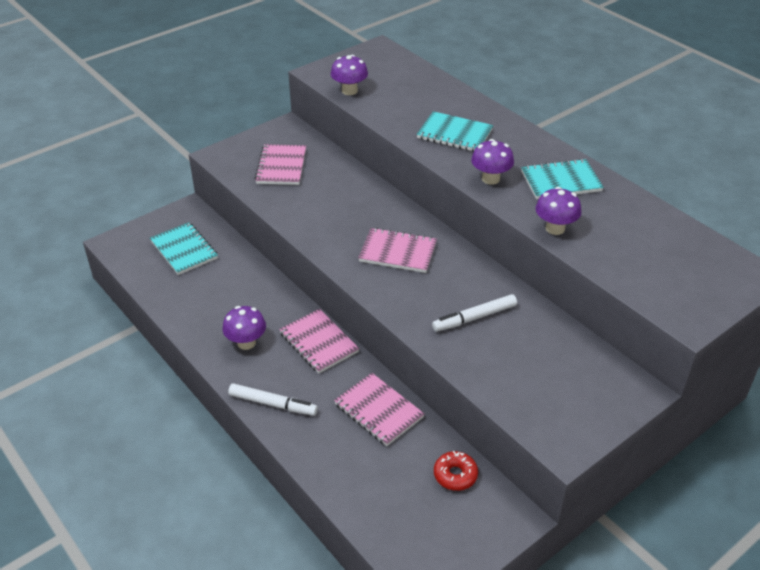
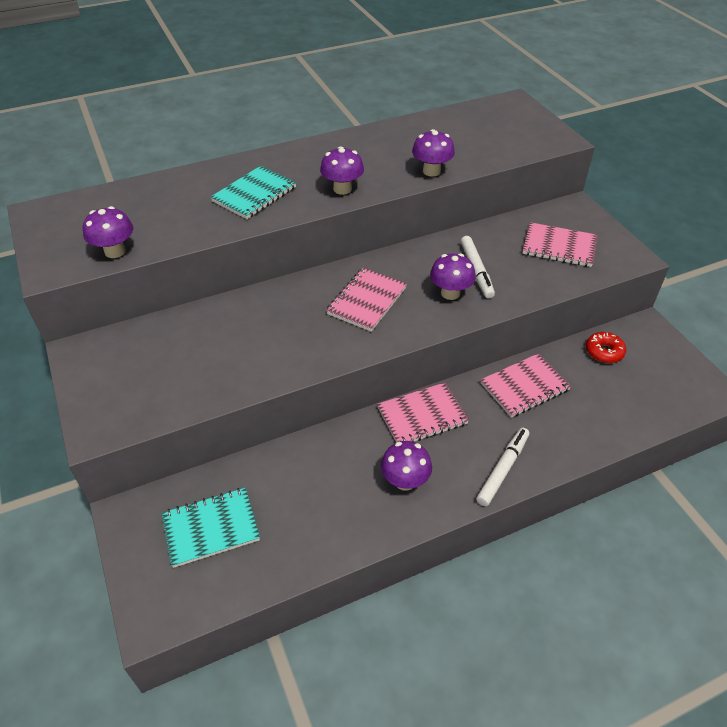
camera: 75 degrees left, 5 degrees up
pink notebook [254,144,306,185] -> pink notebook moved to [522,222,597,267]
turquoise notebook [521,159,604,199] -> none
none -> purple mushroom [430,253,476,300]

